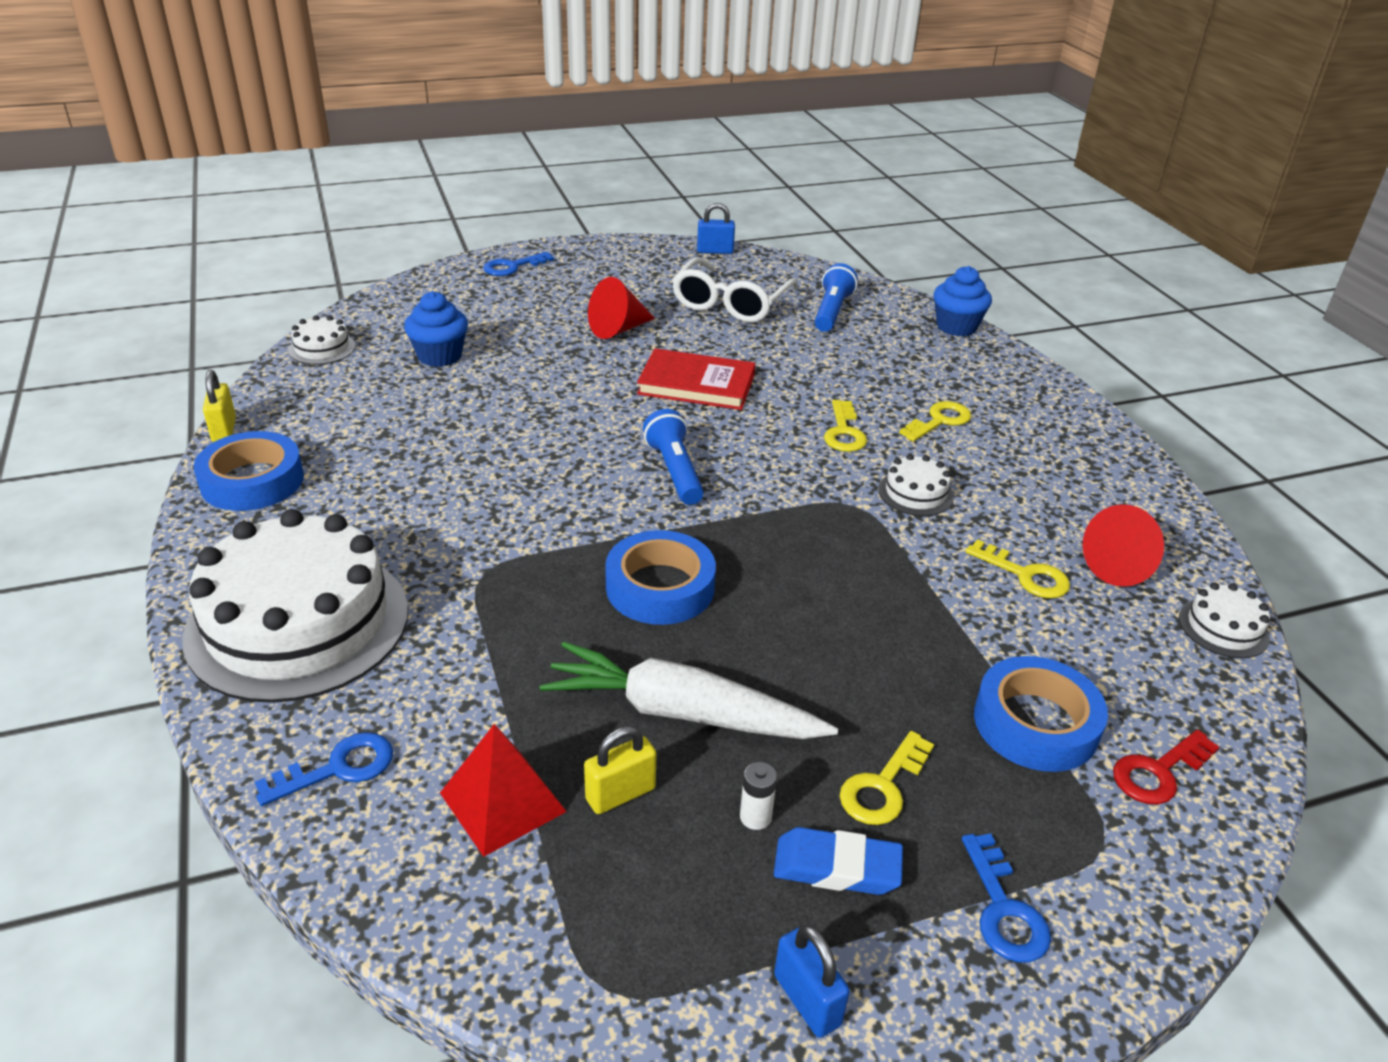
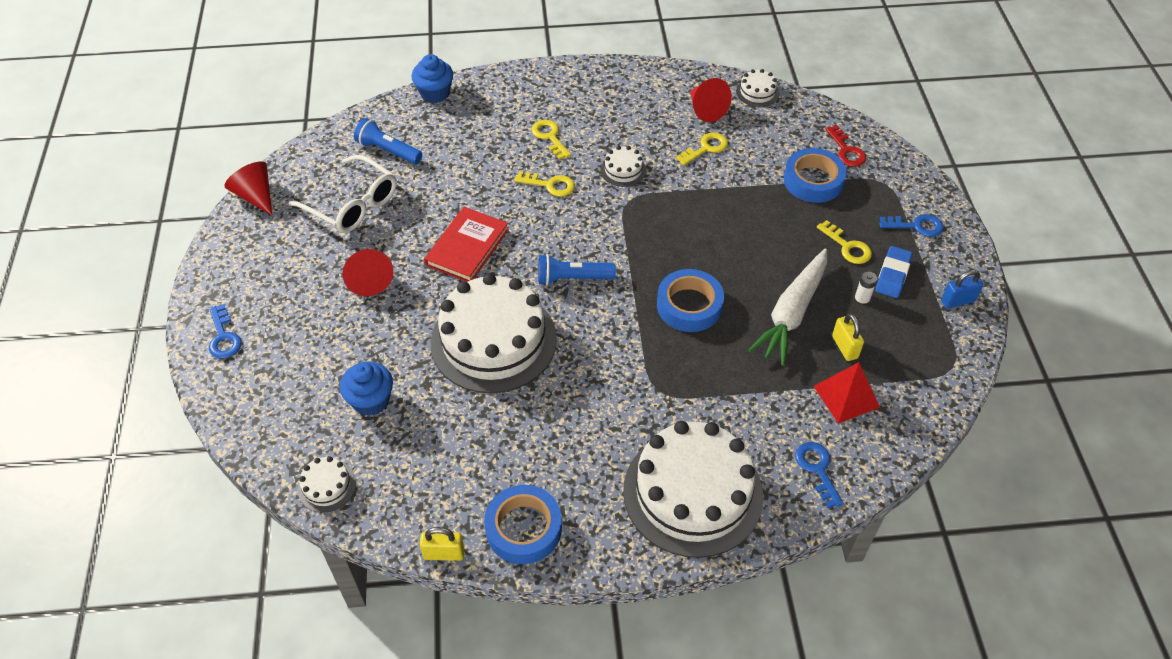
camera: 75 degrees left, 15 degrees up
blue padlock [697,203,735,254] -> red cone [224,161,272,215]
none -> white cake [431,273,557,393]

